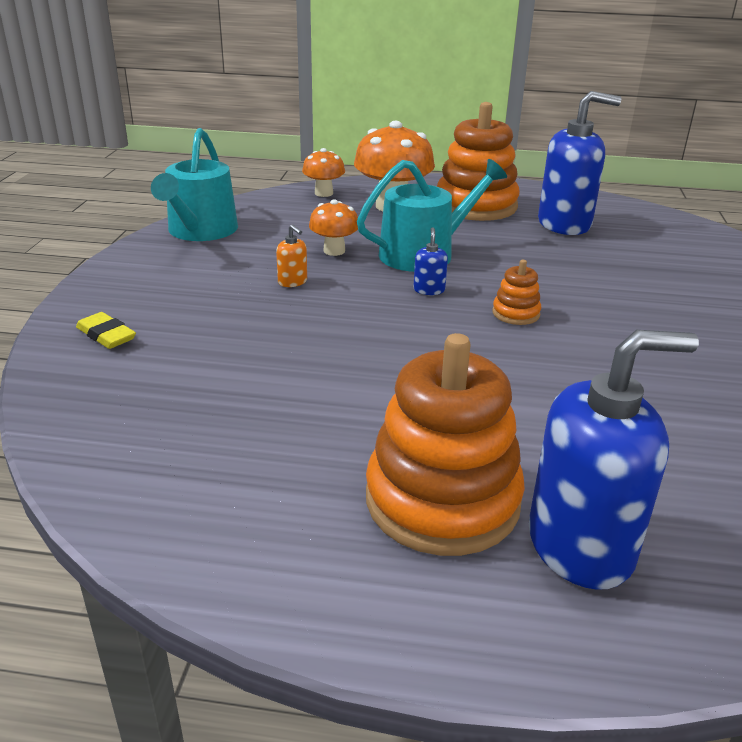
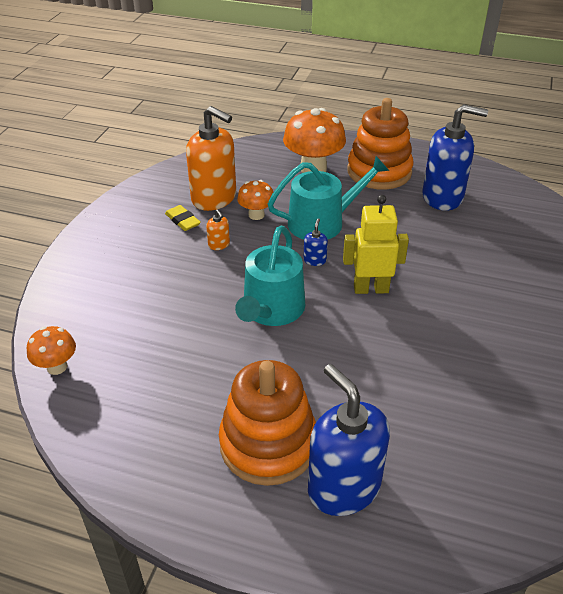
camera: 10 degrees right, 10 degrees up
yellow eraser [76,312,136,349] -> yellow eraser moved to [165,205,201,231]
turquoise watering can [151,128,238,241] -> turquoise watering can moved to [235,226,305,326]
orange mushroom [302,148,345,197] -> orange mushroom moved to [27,326,76,375]
orange stacking toy [492,260,541,325] -> yellow robot [343,195,409,294]
blue soap dispenser [529,330,699,590] -> blue soap dispenser turned 120 degrees counterclockwise [308,364,390,516]
none -> orange soap dispenser [186,106,236,211]

